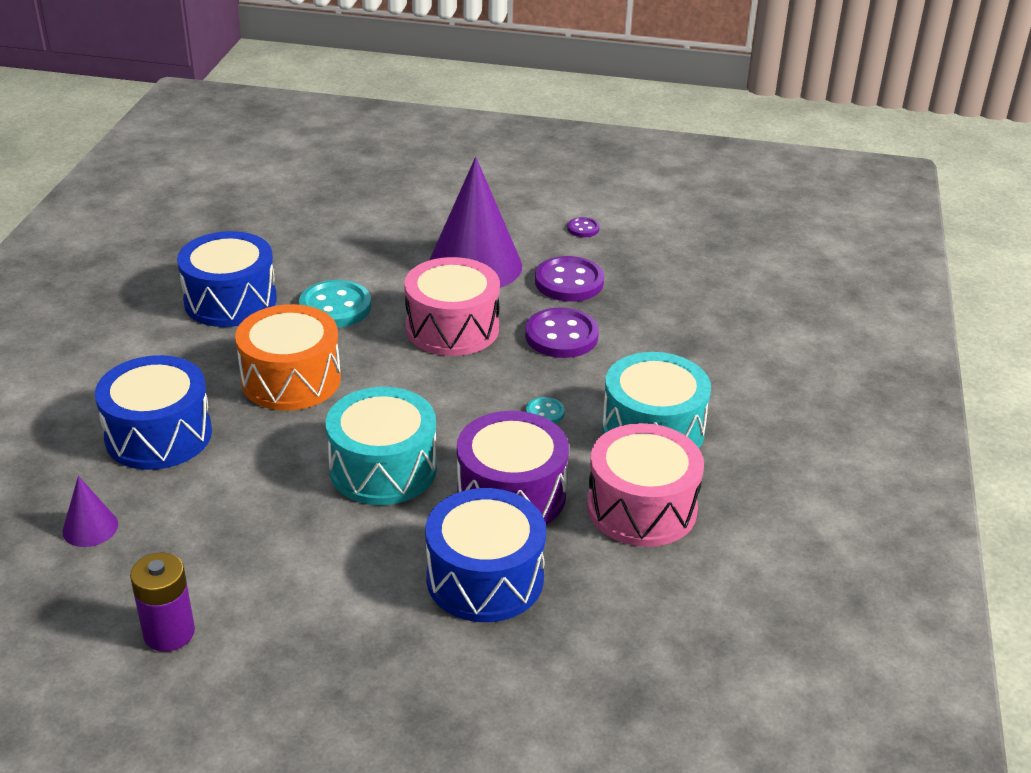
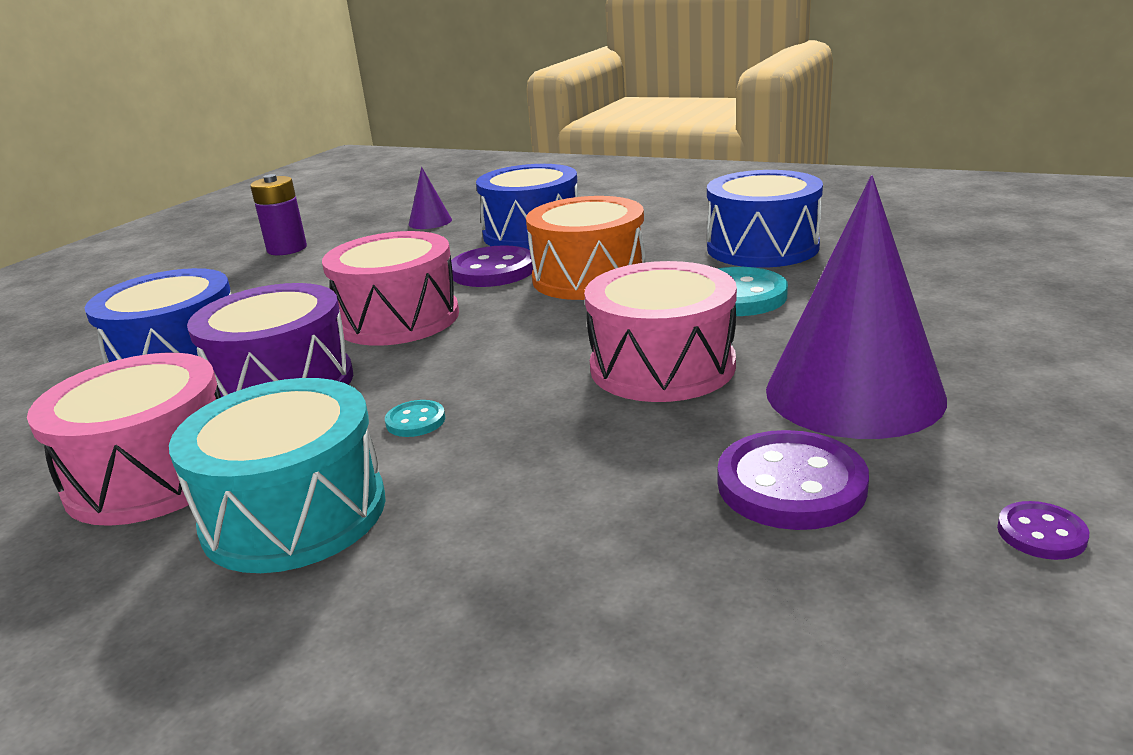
camera: 110 degrees right, 10 degrees down
turquoise drum [326,387,437,505] -> pink drum [322,231,459,346]
purple button [525,307,599,358] -> purple button moved to [451,245,533,287]

